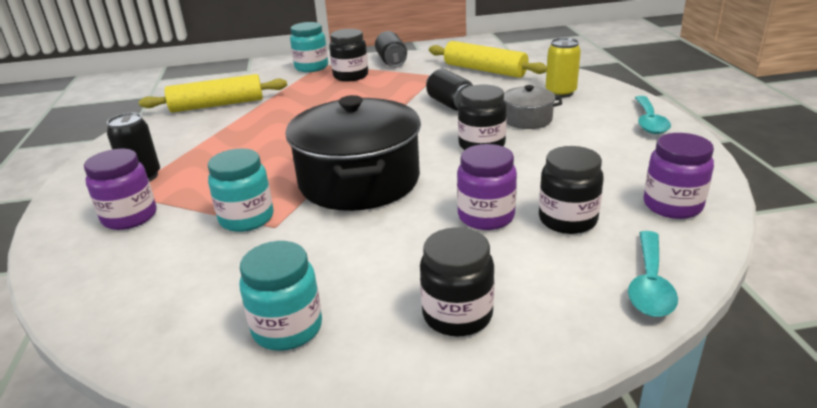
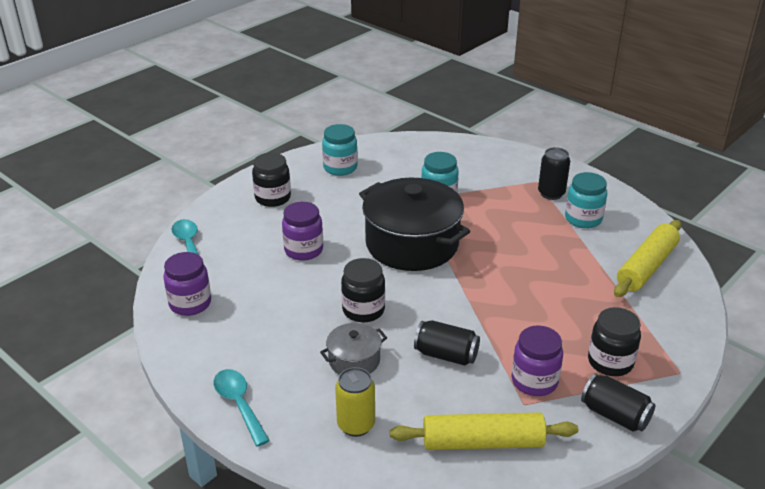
camera: 140 degrees right, 5 degrees up
purple jar [84,149,157,230] -> purple jar moved to [512,326,563,396]
turquoise jar [290,22,328,72] -> turquoise jar moved to [565,172,607,228]
black jar [539,146,604,234] -> none

